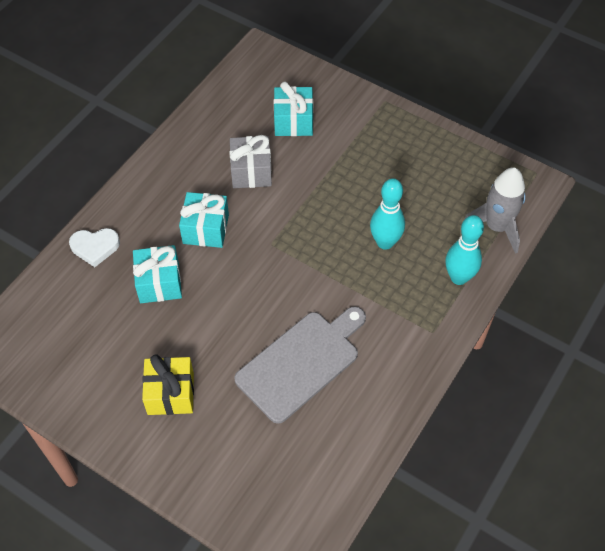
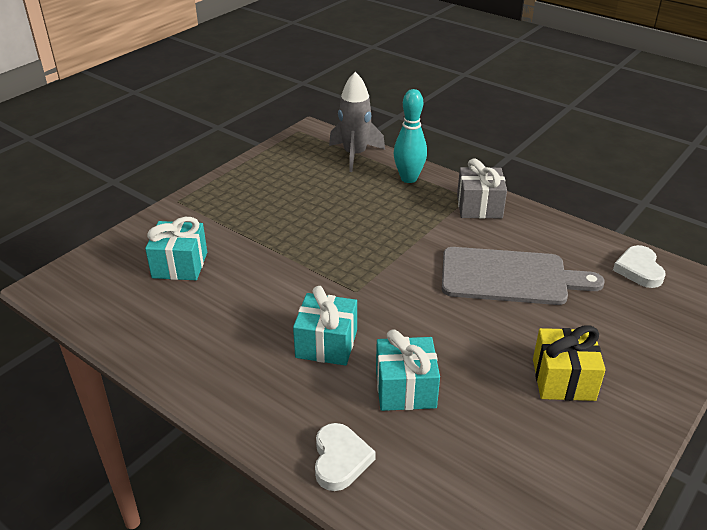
camera: 85 degrees left, 20 degrees down
grey gift [230,135,272,188] -> grey gift moved to [457,158,507,219]
grey cutting board [234,307,366,424] -> grey cutting board turned 135 degrees clockwise [442,247,605,305]
turquoise bowling pin [370,178,405,250] -> none
none -> white heart [613,245,666,288]

